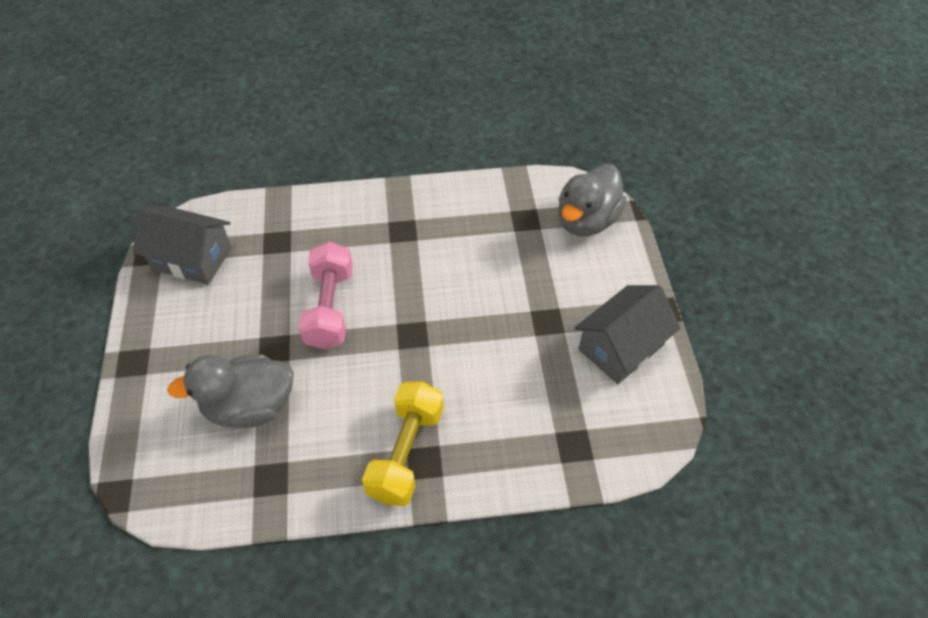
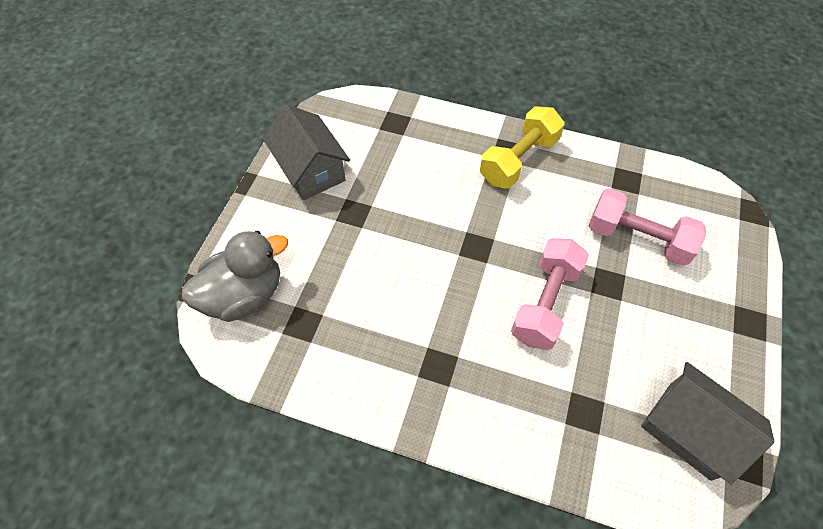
camera: 155 degrees left, 5 degrees up
grey duck [167,354,294,428] -> pink dumbbell [589,188,706,266]
grey house [574,285,680,384] -> grey house turned 75 degrees clockwise [263,104,350,200]

